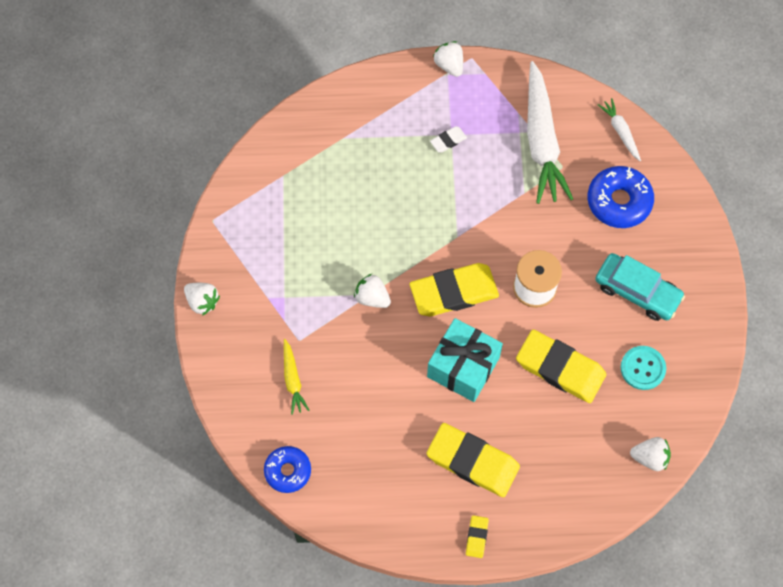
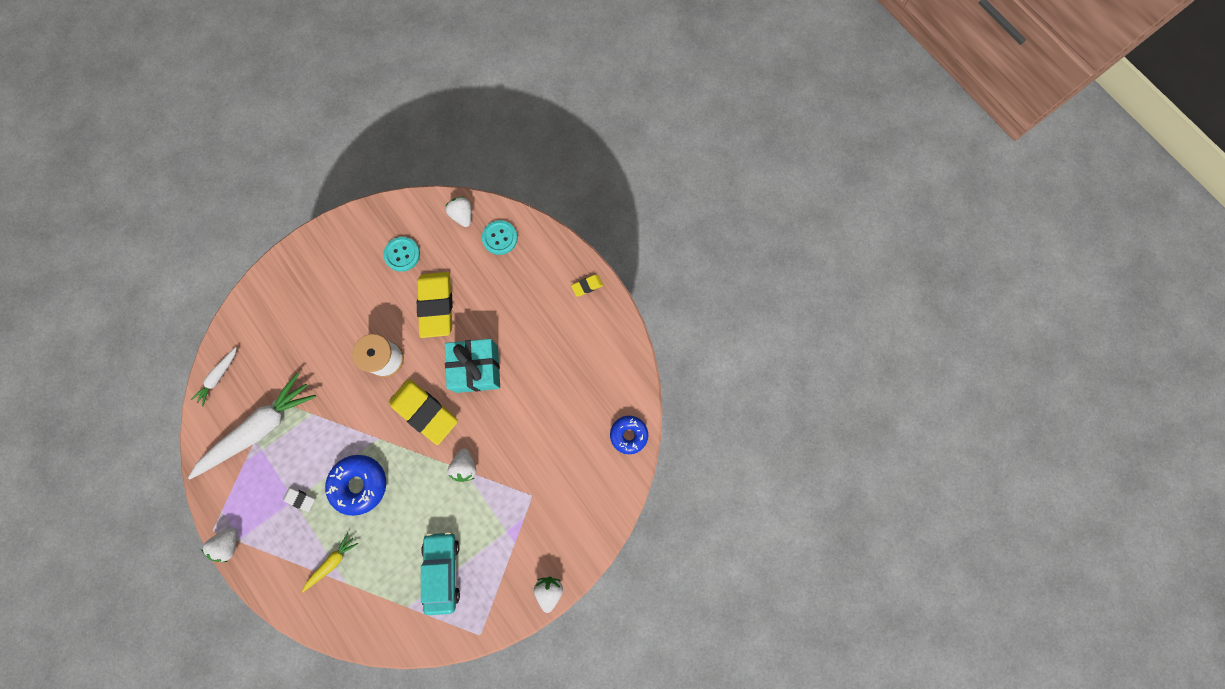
camera: 125 degrees left, 10 degrees up
yellow carrot [284,339,309,415] -> yellow carrot moved to [302,533,358,593]
yellow eraser [426,423,520,497] -> none
blue donut [588,166,654,228] -> blue donut moved to [325,455,386,516]
turquoise car [595,253,685,321] -> turquoise car moved to [421,532,460,615]
none -> turquoise button [482,220,518,255]

